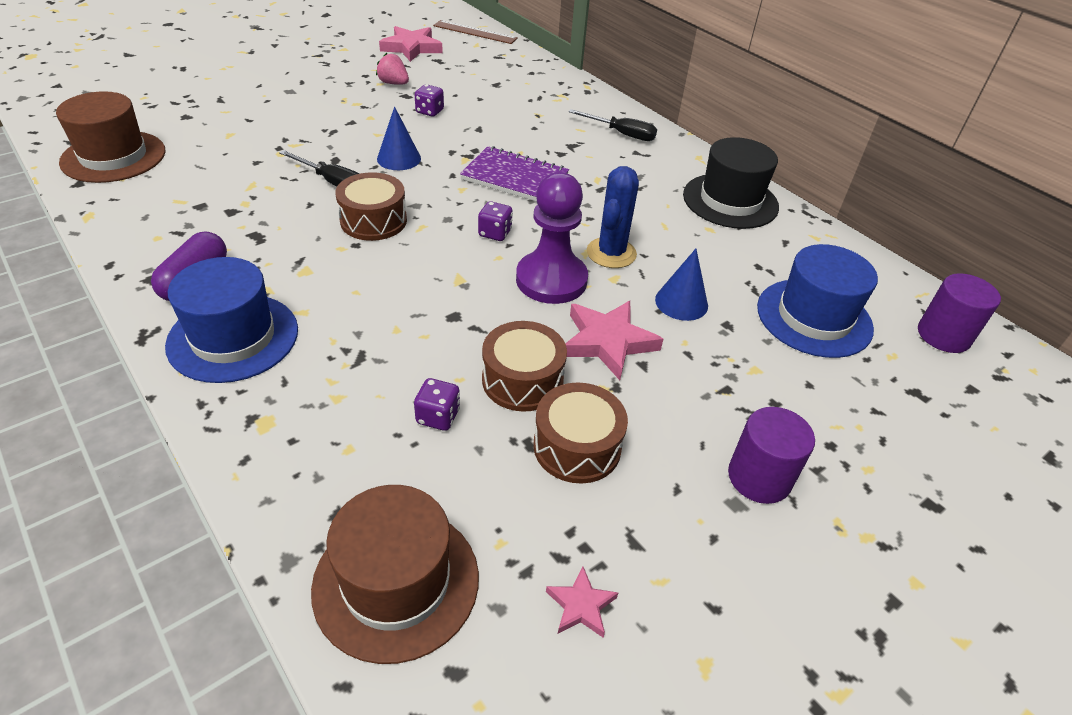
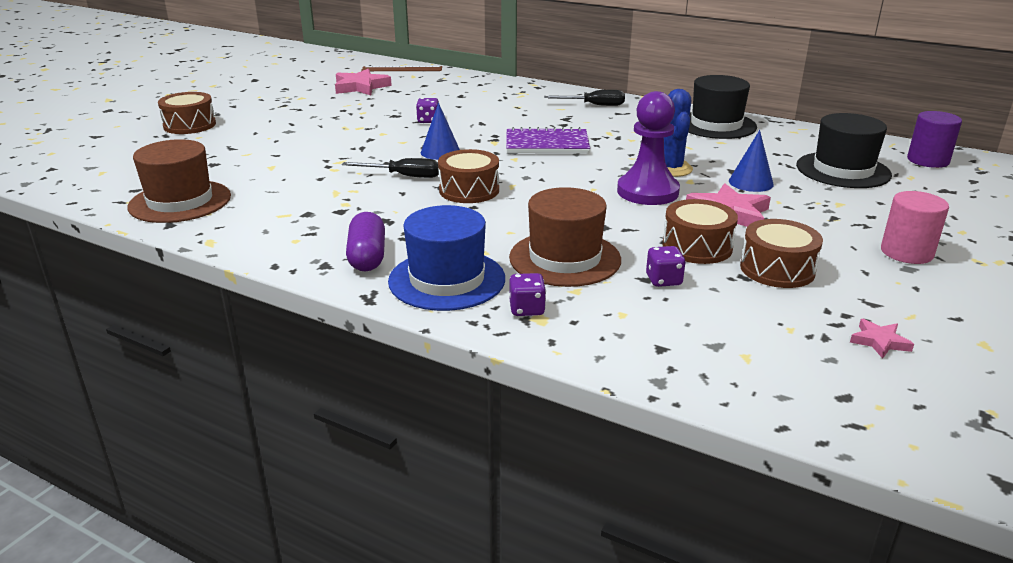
camera: 20 degrees left, 15 degrees down
brown hat [311,485,479,664] -> brown hat moved to [509,187,621,287]
pink strawberry [376,53,409,85] -> none
purple dice [478,201,513,241] -> purple dice moved to [510,273,546,316]
purple cylinder [728,407,815,504] -> pink cylinder [881,191,949,264]
blue hat [757,244,878,358] -> black hat [796,113,892,188]
none -> brown drum [158,92,216,134]

